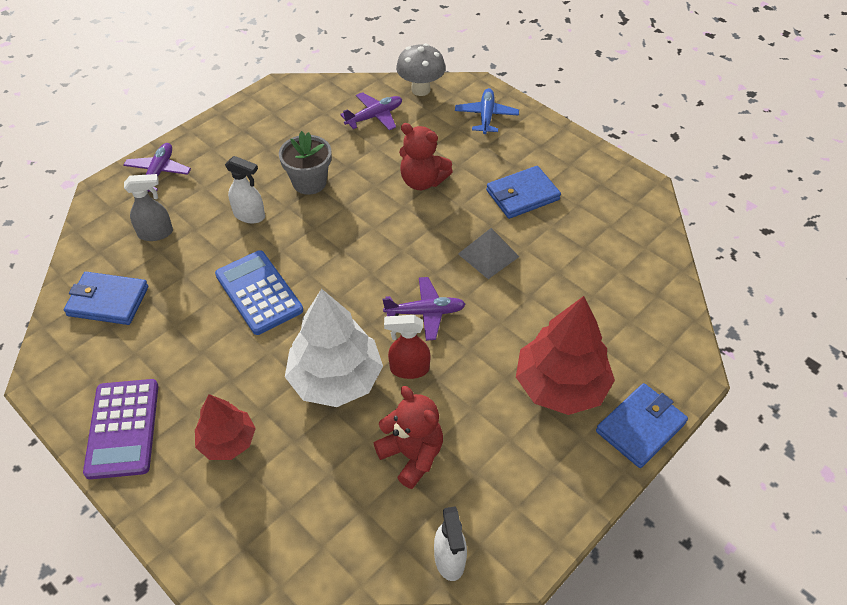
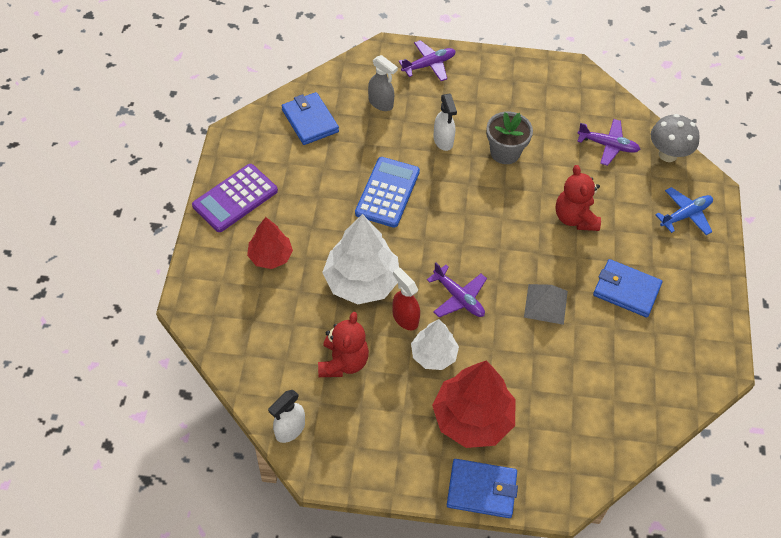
camera: 50 degrees right, 5 degrees up
none -> white tree [411,319,459,370]

